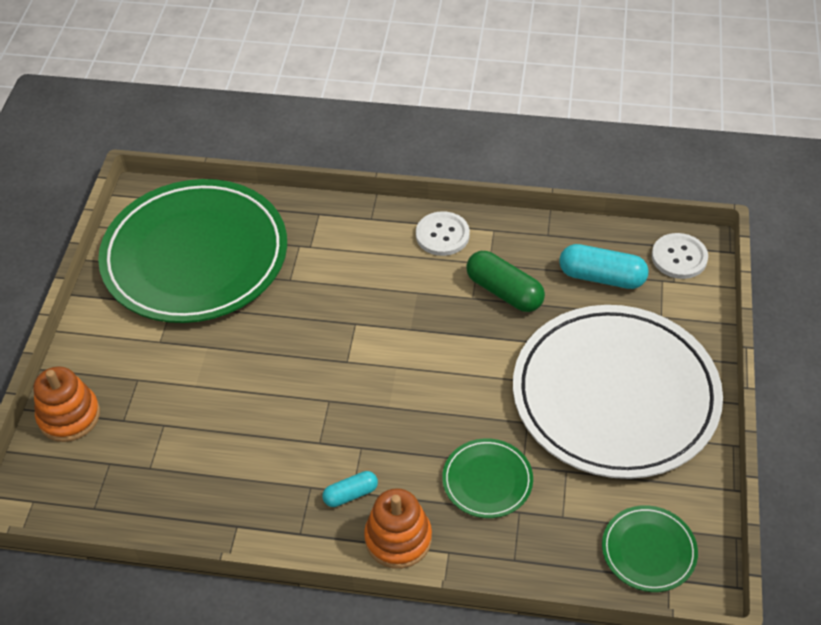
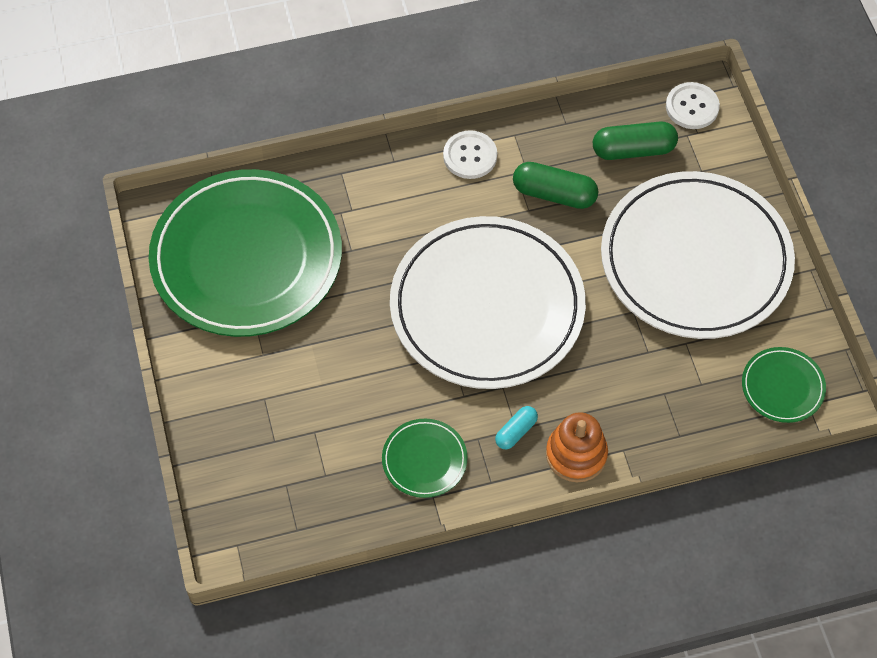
camera: 25 degrees left, 10 degrees up
orange stacking toy [34,367,100,442] -> none
green plate [442,438,533,518] -> green plate moved to [382,419,468,498]
turquoise capsule [559,244,649,289] -> green capsule [593,121,678,160]
none -> white plate [390,216,586,389]

